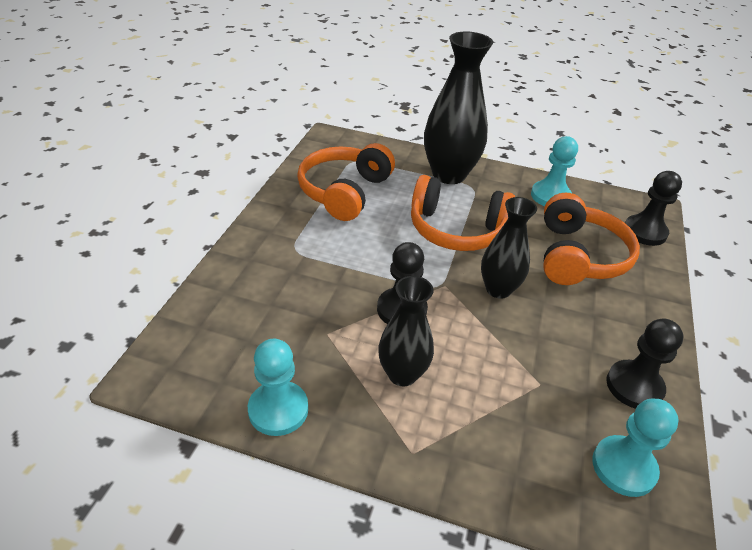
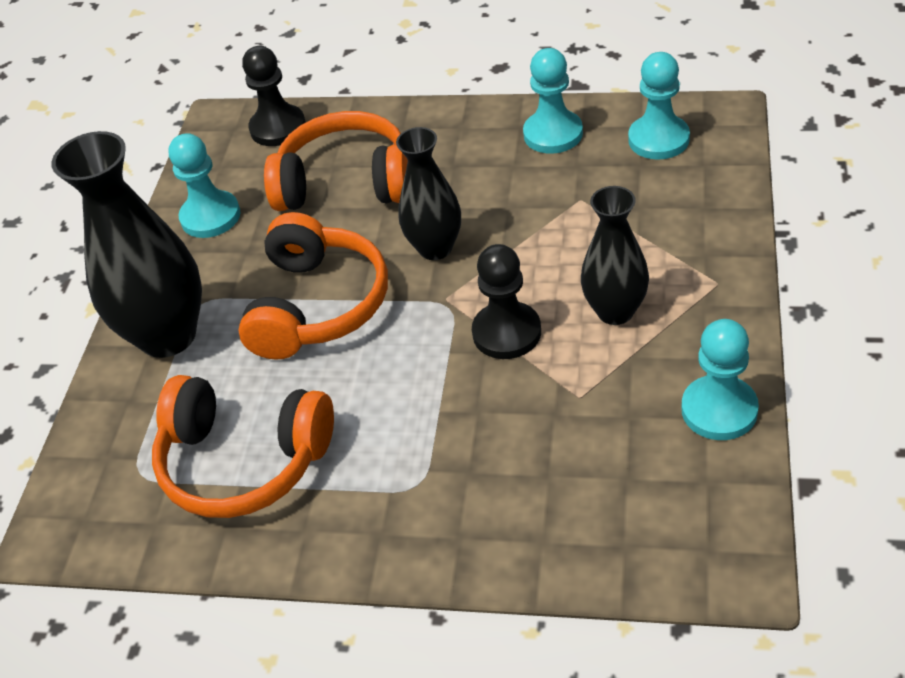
camera: 90 degrees left, 5 degrees up
black pawn [606,319,683,409] -> turquoise pawn [523,48,583,154]

